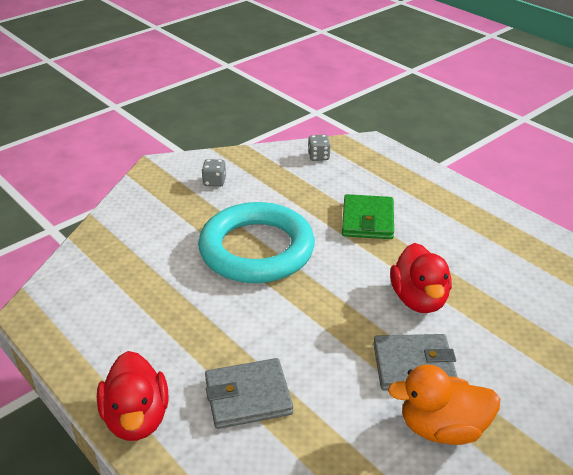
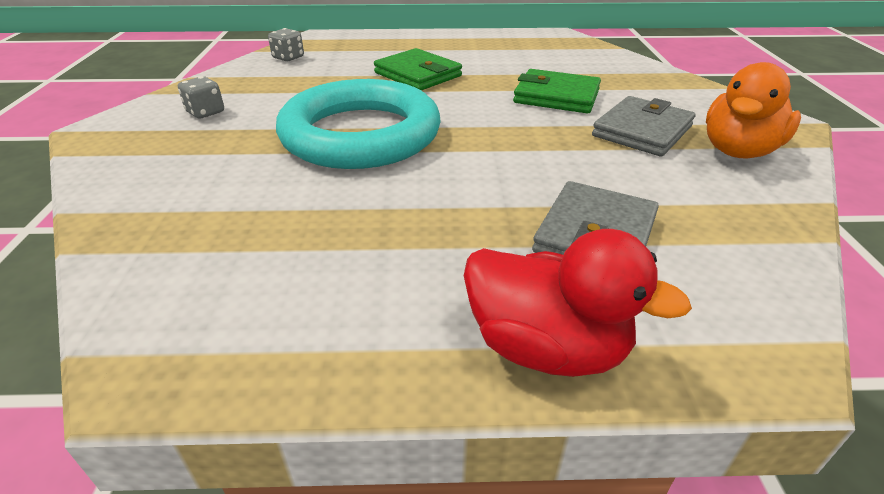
camera: 50 degrees left, 0 degrees up
red duck [390,243,452,313] -> green wallet [513,69,601,114]

